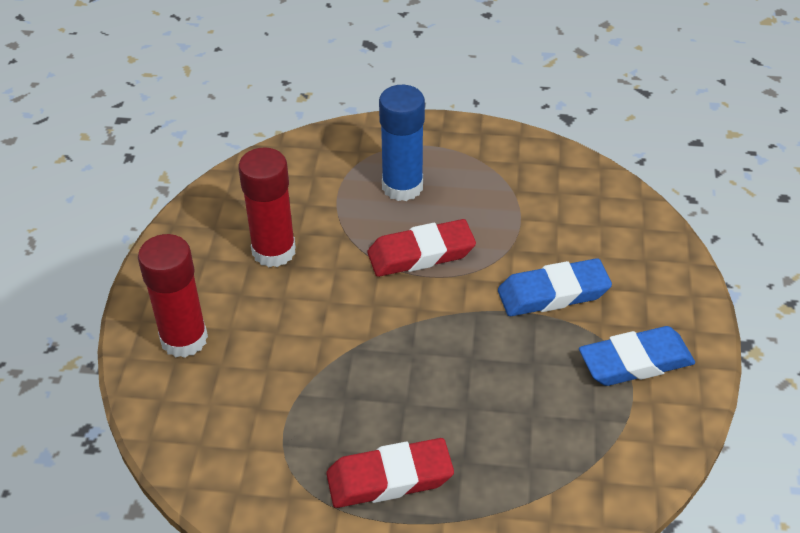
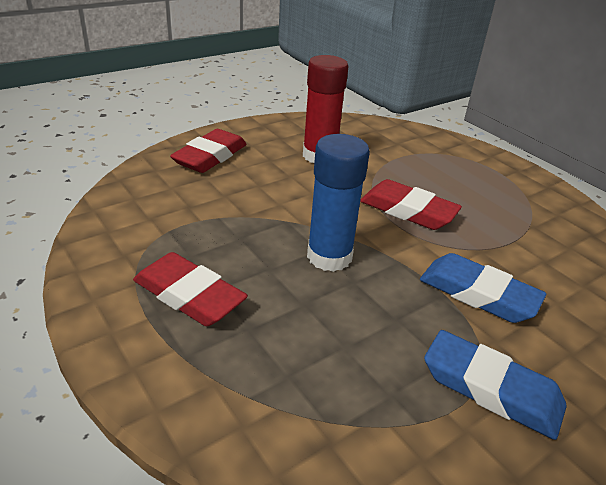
camera: 45 degrees right, 10 degrees down
red glue stick [138,234,208,358] -> red eraser [170,129,247,173]
blue glue stick [379,85,425,201] -> blue glue stick moved to [307,134,370,272]

